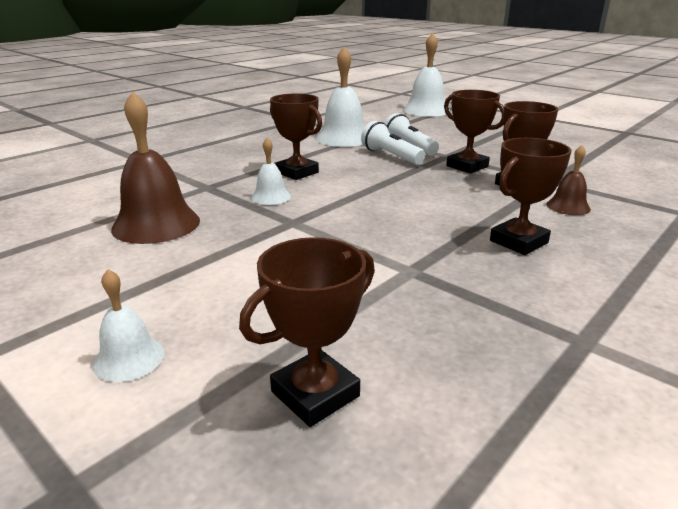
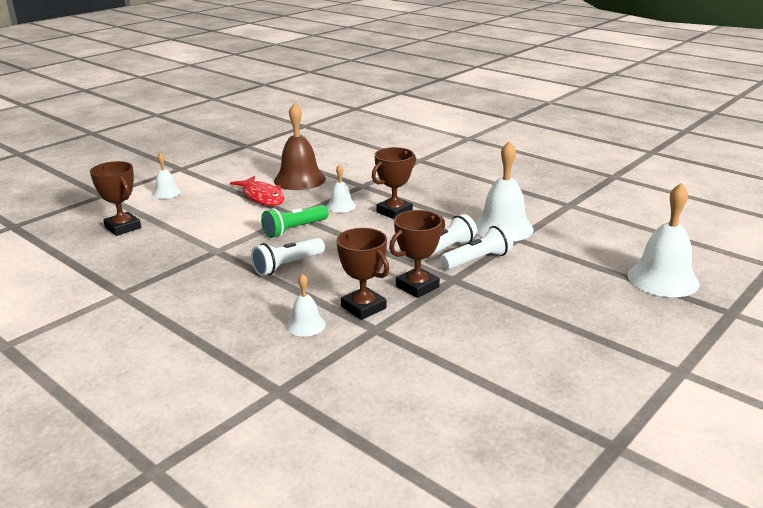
camera: 90 degrees right, 0 degrees up
brown trophy [490,138,571,255] -> none
brown bell [546,145,591,215] -> white bell [287,273,326,336]
none -> red fish [230,176,284,206]
none -> white flashlight [251,238,325,276]
none -> green flashlight [261,205,328,238]

